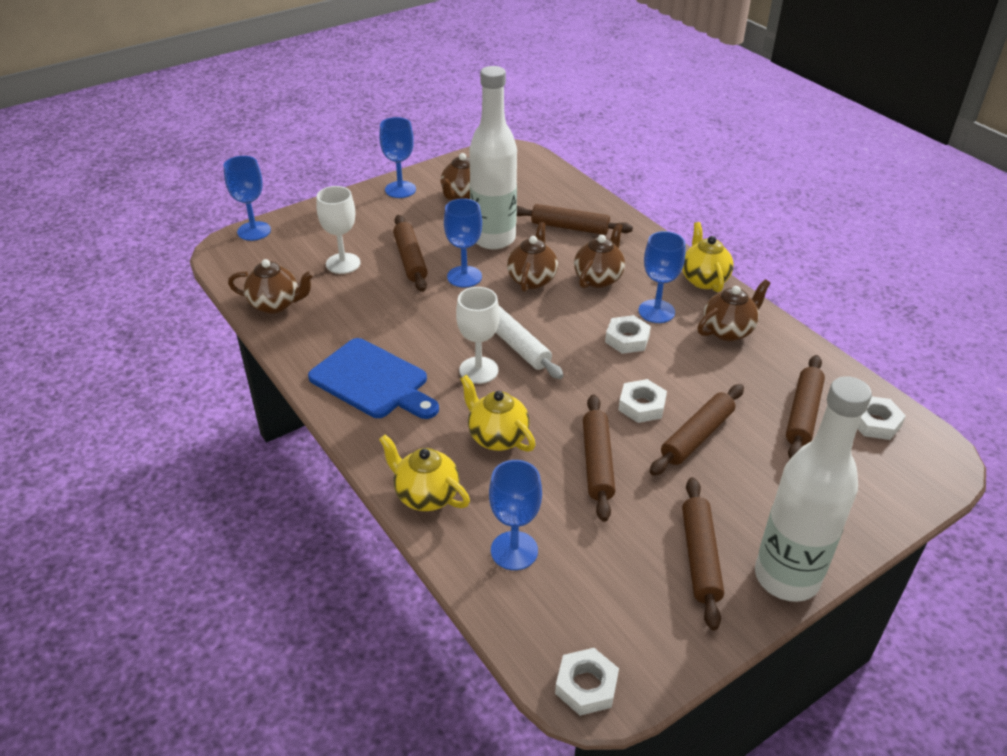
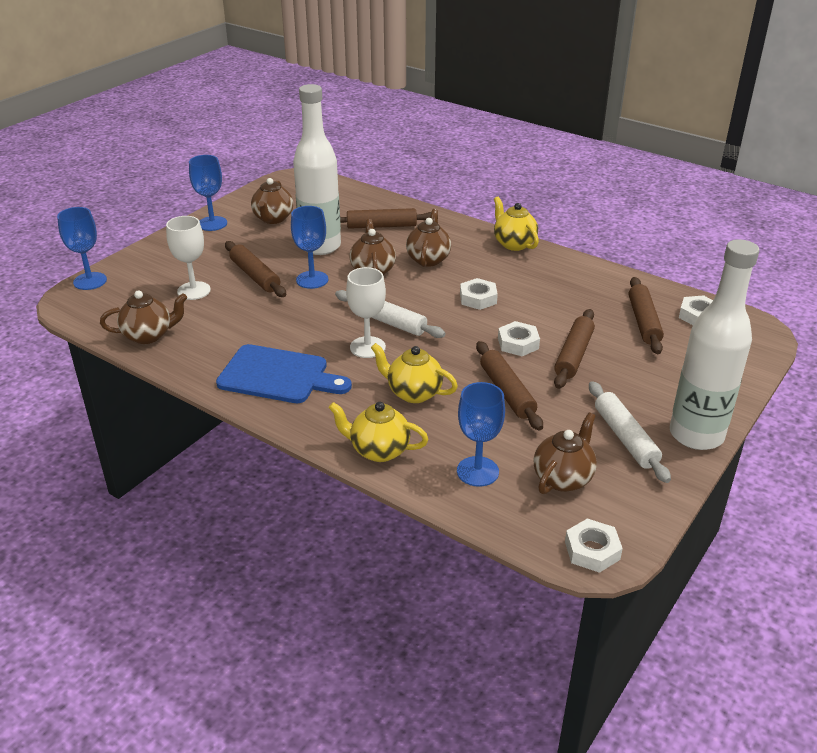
camera: 20 degrees left, 5 degrees down
blue goblet [638,231,685,323] -> none
brown rolling pin [682,477,724,630] -> white rolling pin [589,381,671,483]
brown teapot [697,279,771,341] -> brown teapot moved to [534,413,597,494]

